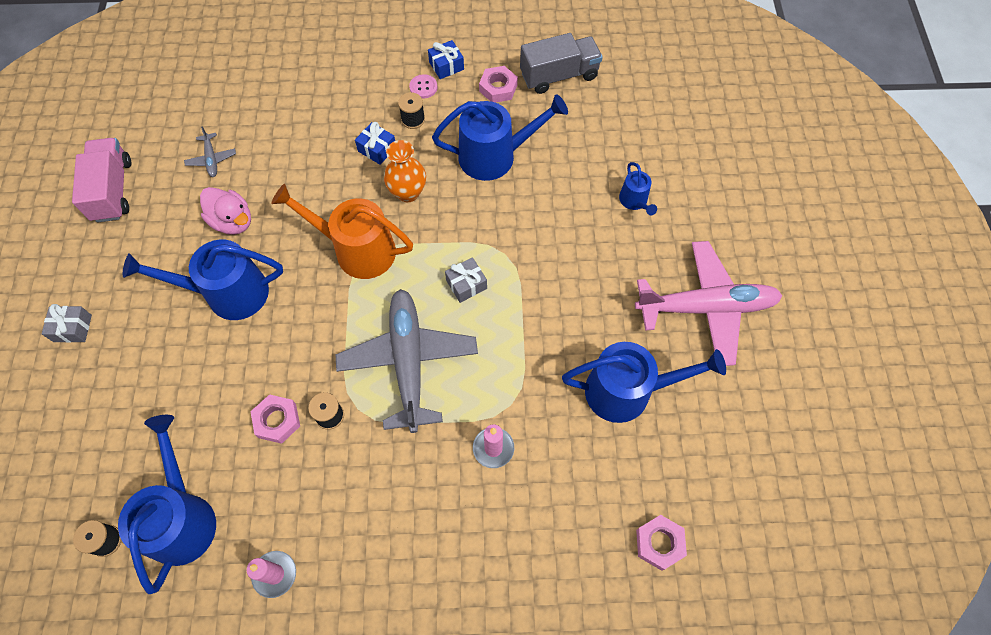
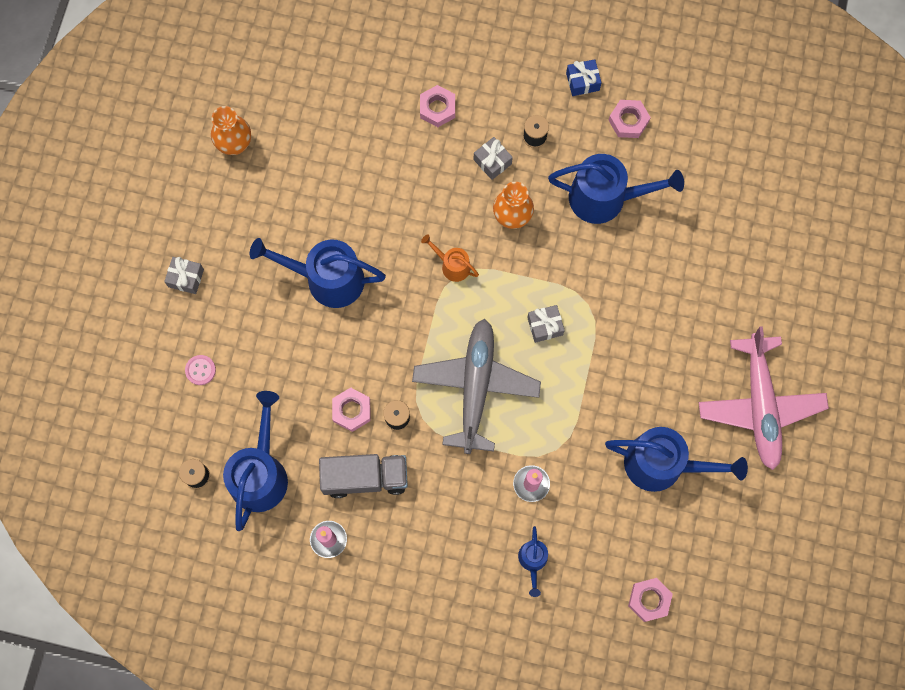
camera: 15 degrees right, 10 degrees up
pink truck [72,138,131,223] -> orange vase [211,106,251,155]
grey plane [184,126,236,177] -> none
pink duck [200,187,251,235] -> none
orange watering can [272,184,413,279] -> orange watering can [421,234,479,282], size x0.50
blue gift [355,122,395,165] -> grey gift [473,137,513,180]
pink button [409,74,437,99] -> pink button moved to [185,355,216,385]
grey truck [520,33,603,94] -> grey truck moved to [319,454,408,498]
blue watering can [619,162,657,215] -> blue watering can moved to [518,526,548,597]
pink plane [635,241,782,366] -> pink plane turned 75 degrees clockwise [699,326,829,470]
none -> pink nut [420,85,455,127]

